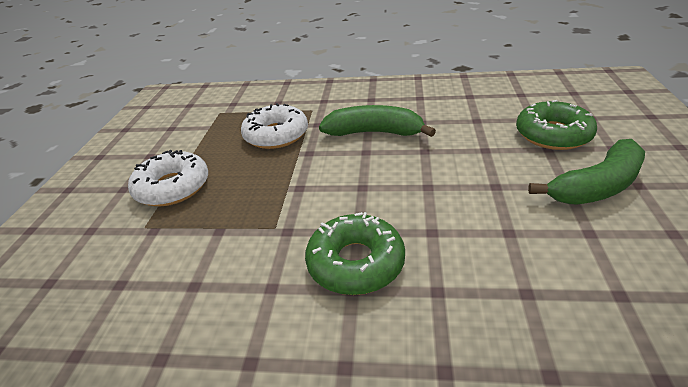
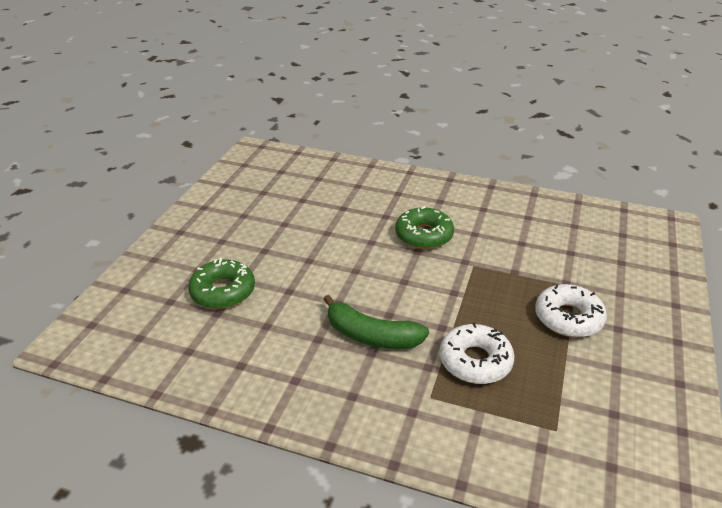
camera: 170 degrees left, 0 degrees up
green banana [528,139,645,204] -> none

